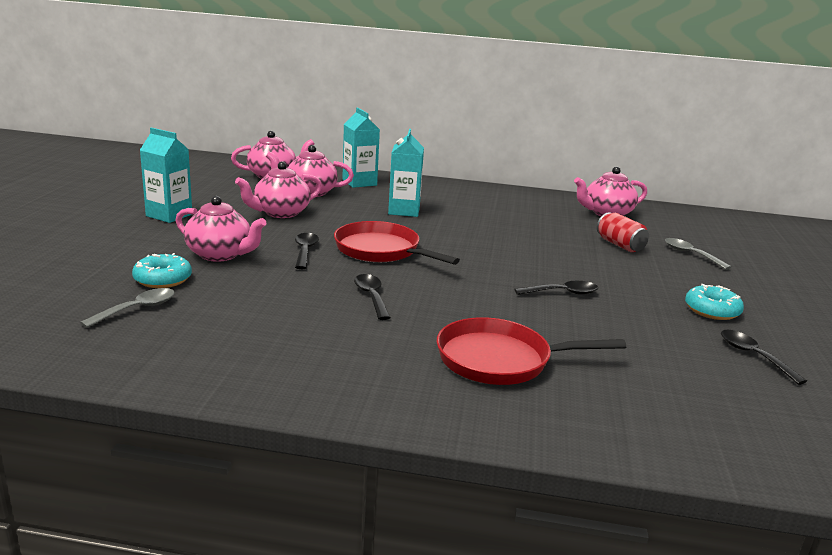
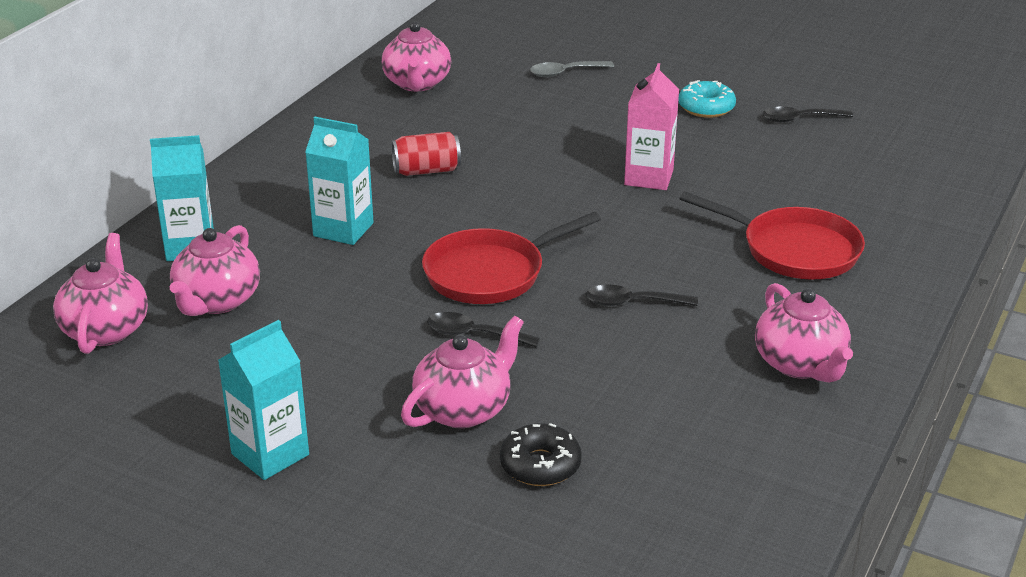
camera: 70 degrees left, 10 degrees up
grey spoon [80,288,174,328] -> none
turquoise donut [132,253,192,288] -> black donut [500,423,582,486]
pink teapot [235,161,322,218] -> pink teapot moved to [755,283,853,382]
red pan [437,317,626,385] -> red pan turned 75 degrees counterclockwise [679,191,865,280]
black spoon [514,281,598,295] -> pink carton [624,63,679,190]
red can [597,212,649,252] -> red can moved to [391,132,461,176]

